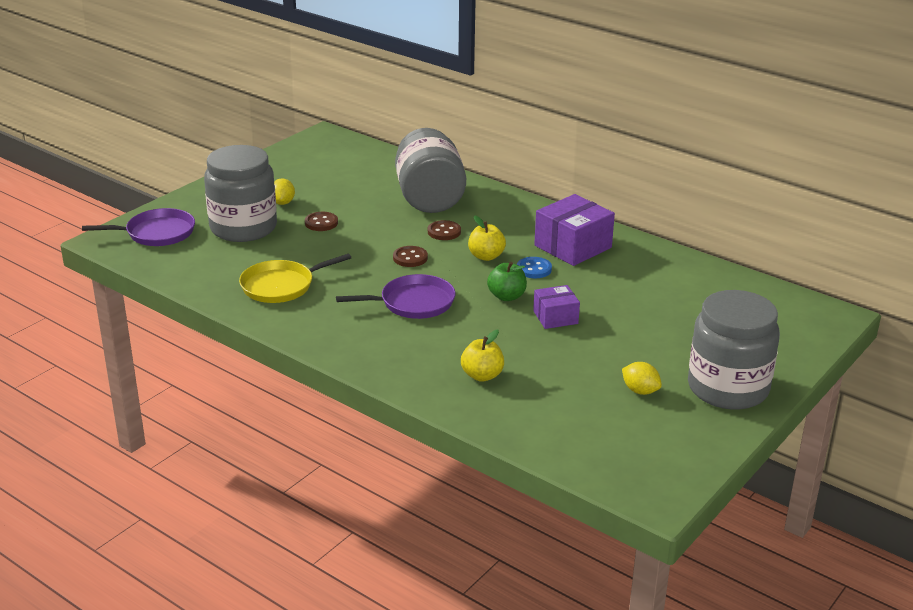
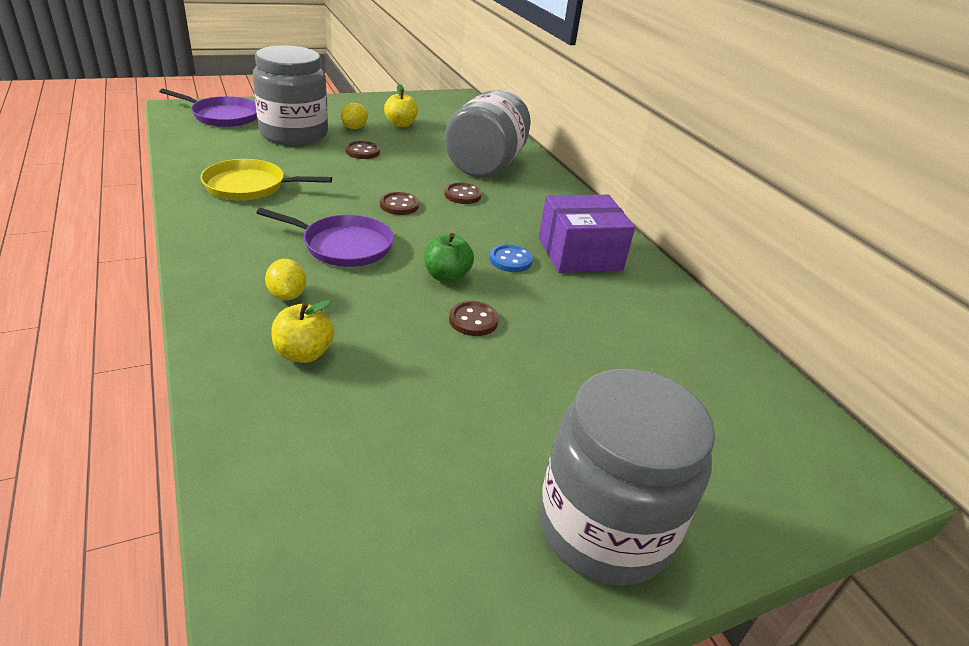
camera: 25 degrees right, 5 degrees up
yellow apple [468,216,506,261] -> yellow apple moved to [384,84,418,127]
purple box [533,285,580,329] -> brown button [449,301,499,336]
yellow lemon [622,362,662,395] -> yellow lemon moved to [265,259,306,300]

